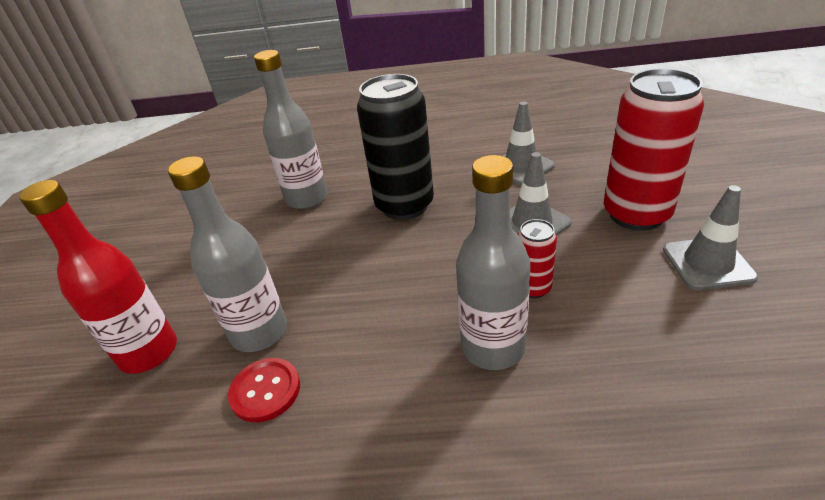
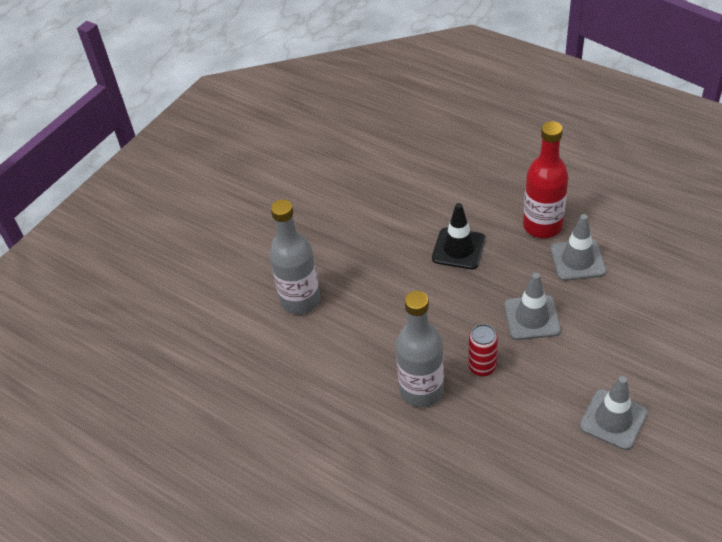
camera: 35 degrees right, 10 degrees up
red bottle [19,180,177,374] -> red bottle moved to [523,121,569,238]
red button [228,358,300,422] -> none
grey bottle [254,50,327,209] -> none
black can [357,74,434,220] -> black traffic cone [432,203,486,269]
red can [604,69,704,231] -> none

